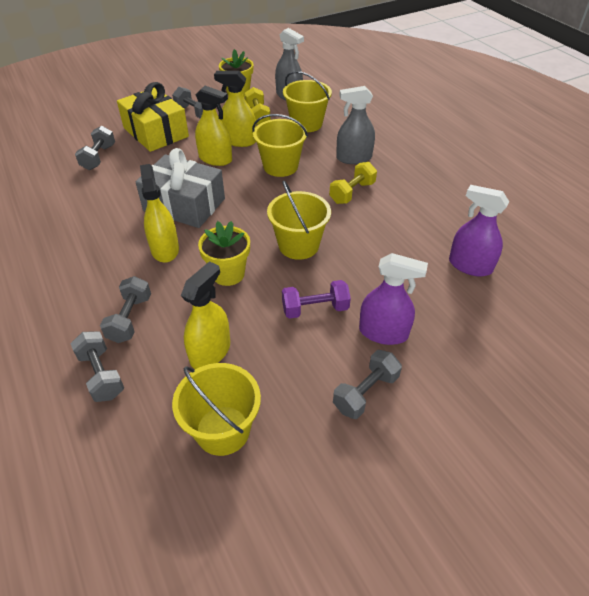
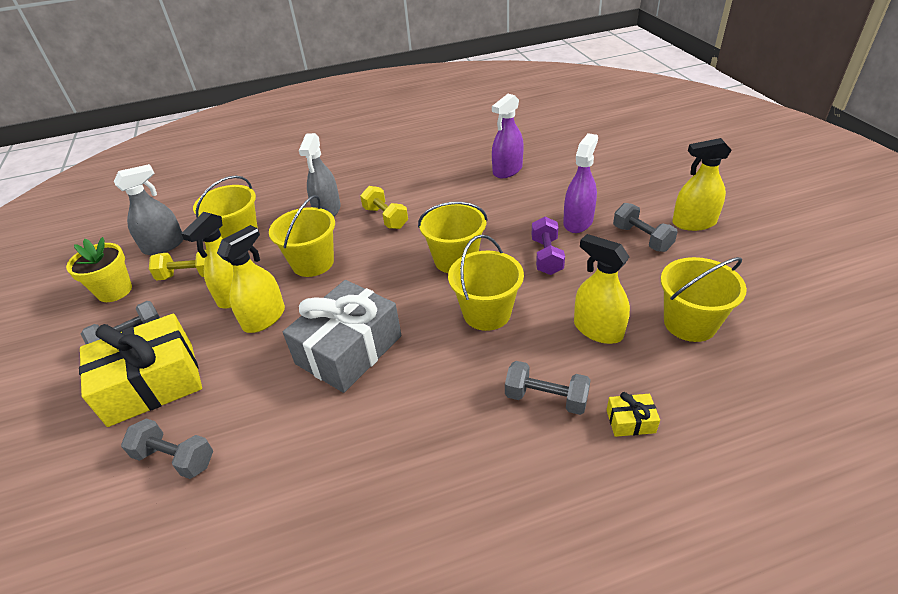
camera: 75 degrees left, 5 degrees down
grey dumbbell [70,331,124,402] -> yellow gift [607,392,660,437]
yellow spray bottle [140,164,179,263] -> yellow spray bottle moved to [672,138,732,231]
yellow flower pot [198,221,250,286] -> yellow bucket [448,235,524,331]

